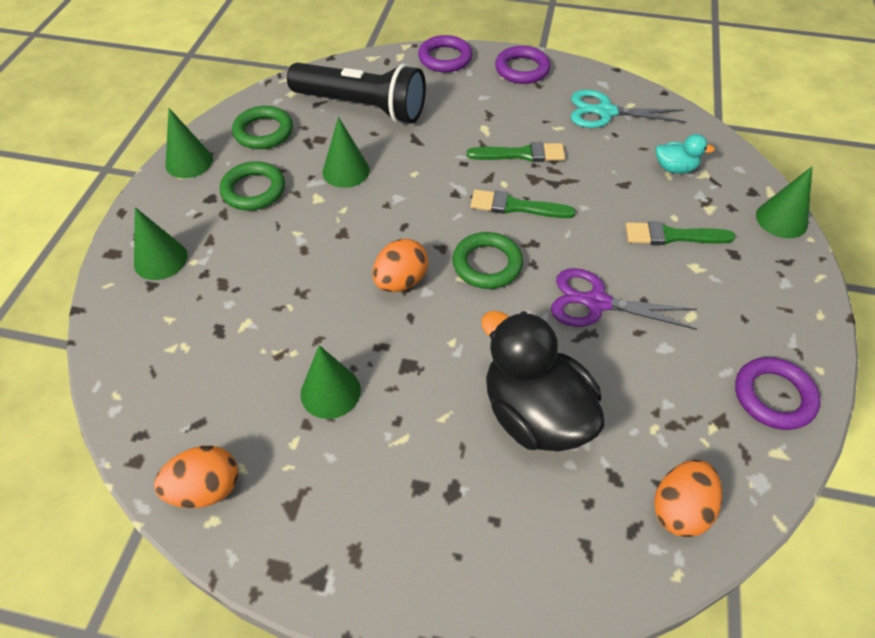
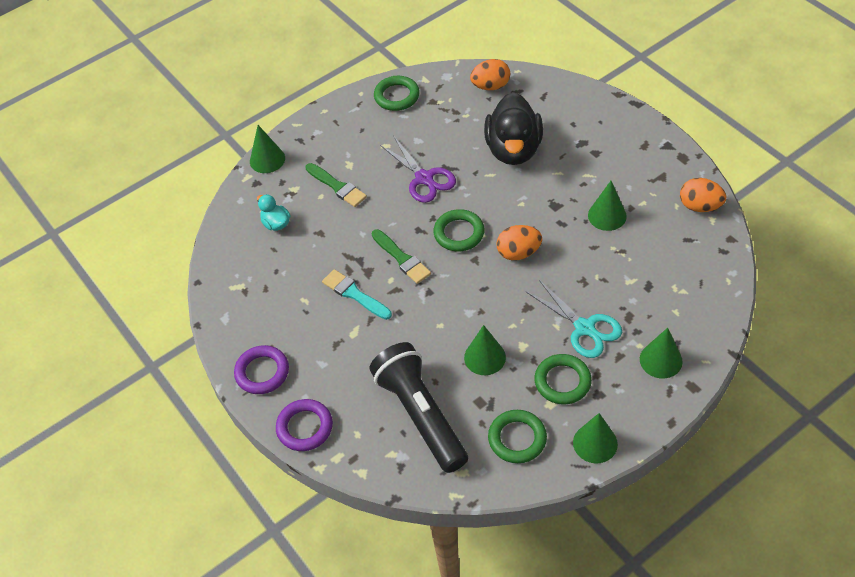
camera: 135 degrees left, 0 degrees up
green brush [467,142,565,162] -> turquoise brush [322,269,392,320]
turquoise scissors [571,90,686,128] -> turquoise scissors moved to [525,280,622,358]
purple ring [735,357,821,430] -> green ring [374,76,420,111]

